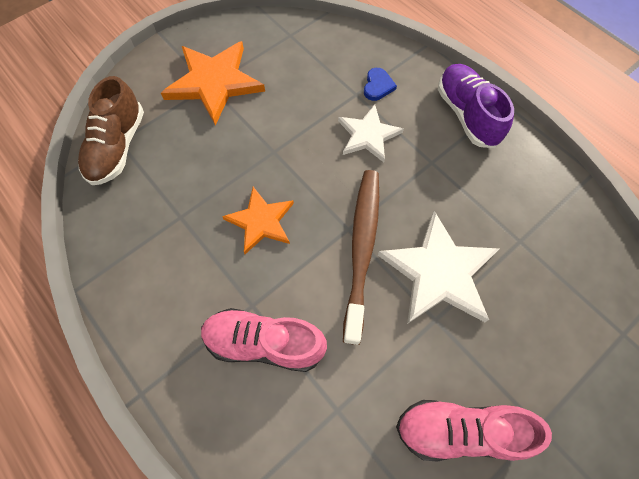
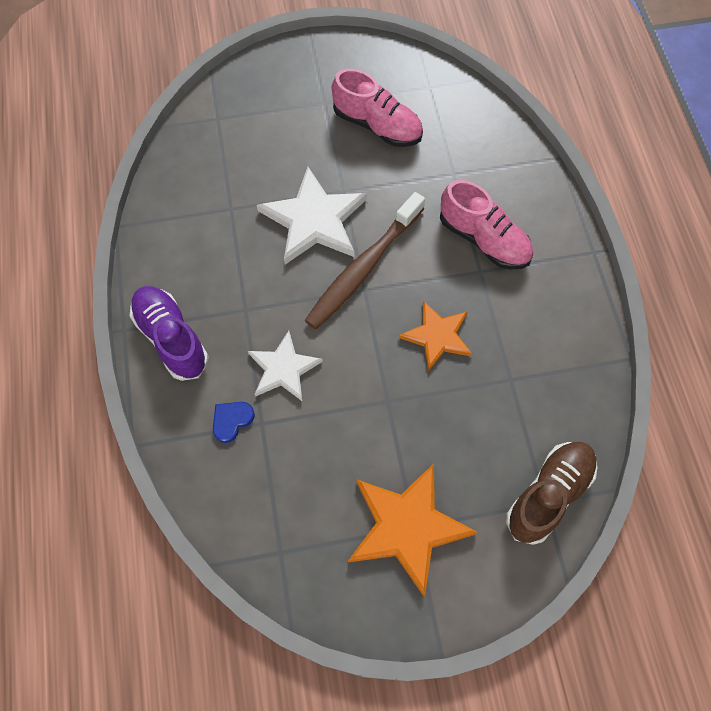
camera: 150 degrees left, 0 degrees up
purple shoe [438,64,514,148] -> purple shoe turned 135 degrees clockwise [130,286,208,381]

